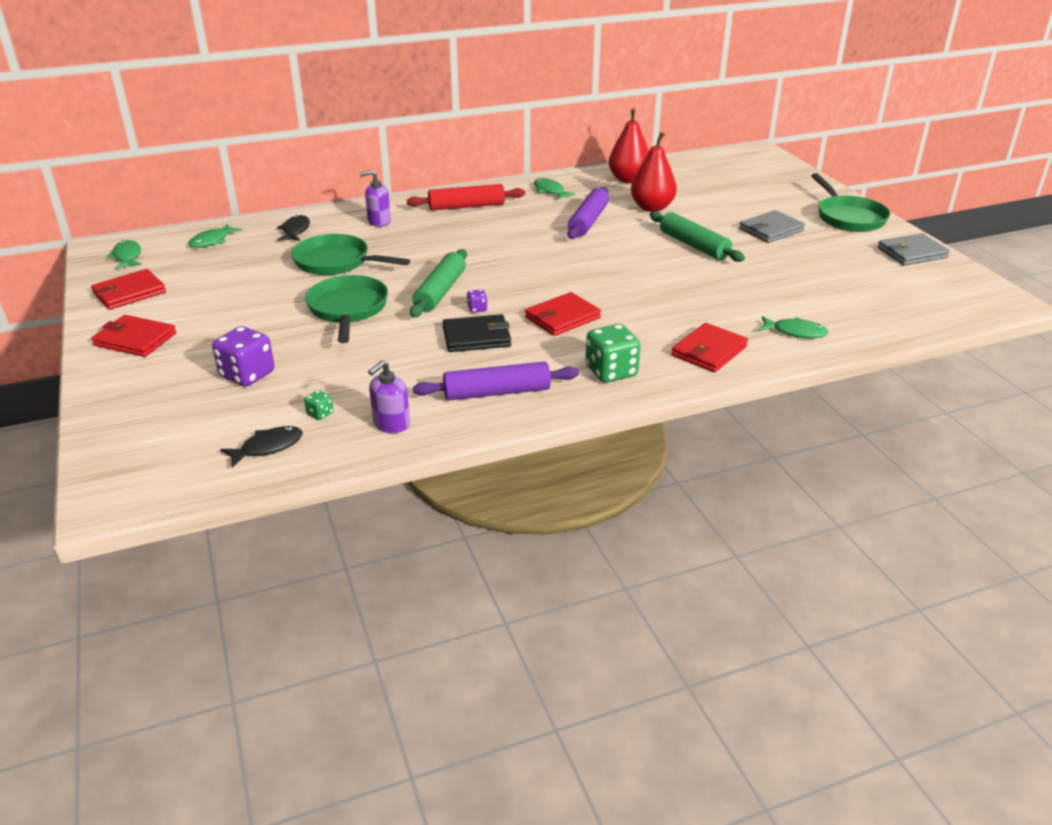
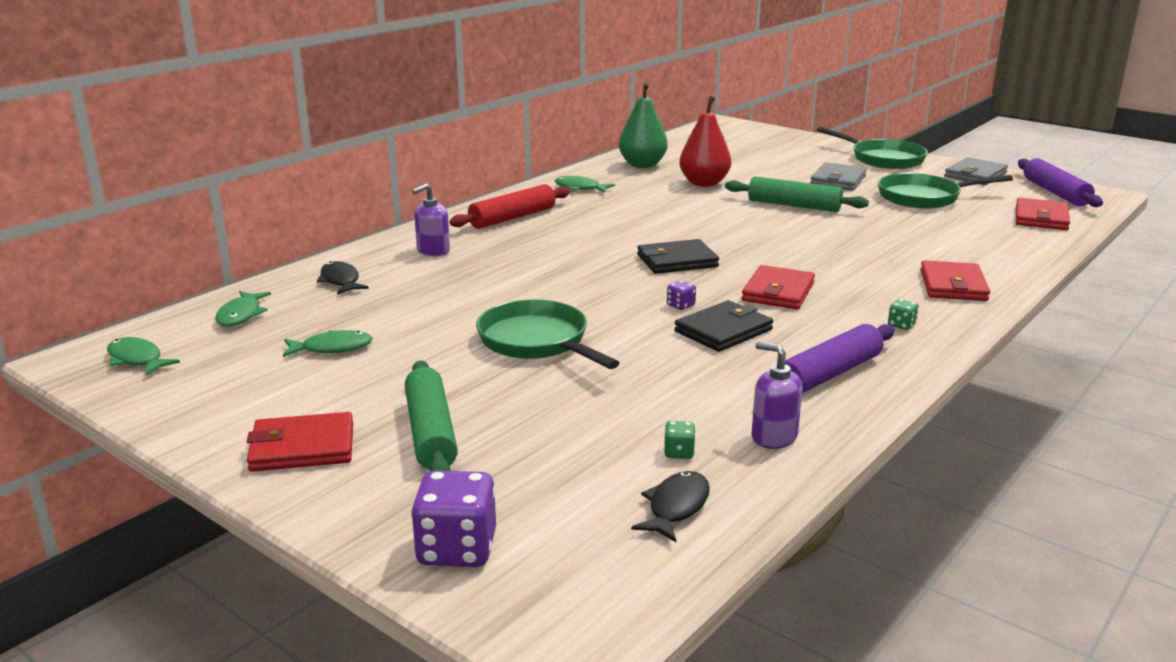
camera: 30 degrees left, 10 degrees down
red wallet [91,269,166,310] -> red wallet moved to [1016,197,1070,230]
purple dice [212,326,275,387] -> purple dice moved to [411,470,496,567]
green pan [291,234,410,275] -> green pan moved to [878,173,1013,209]
purple soap dispenser [368,360,410,433] -> purple soap dispenser turned 120 degrees clockwise [751,341,803,449]
green rolling pin [410,249,467,317] -> green rolling pin moved to [405,361,458,471]
purple rolling pin [567,187,609,239] -> purple rolling pin moved to [1018,158,1103,207]
green dice [585,324,641,383] -> green dice [888,299,919,330], size x0.46
red pear [609,108,649,183] -> green pear [619,82,668,168]
green fish [759,316,828,338] -> green fish moved to [283,330,373,357]
none -> black wallet [637,239,719,274]

